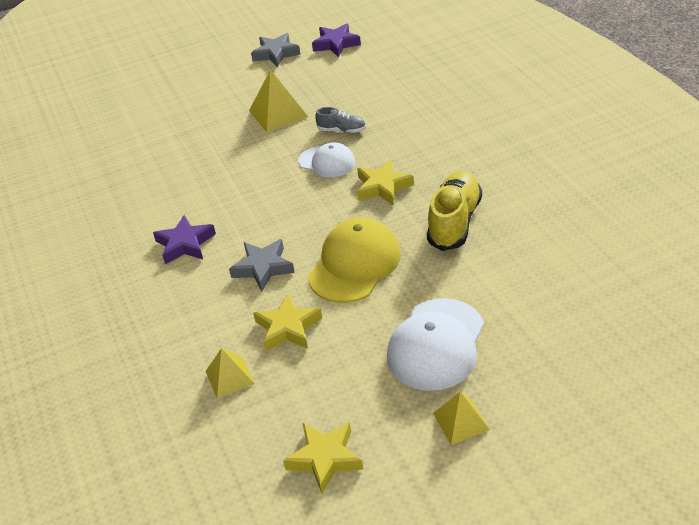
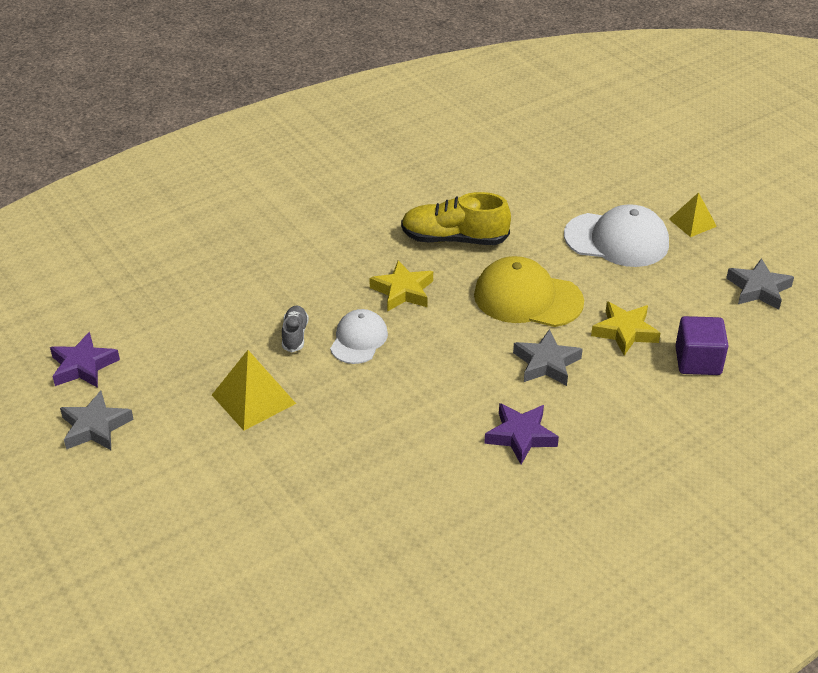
camera: 105 degrees left, 0 degrees up
yellow pyramid [206,348,255,399] -> purple cube [675,316,729,375]
yellow star [283,422,363,494] -> grey star [726,258,794,310]

